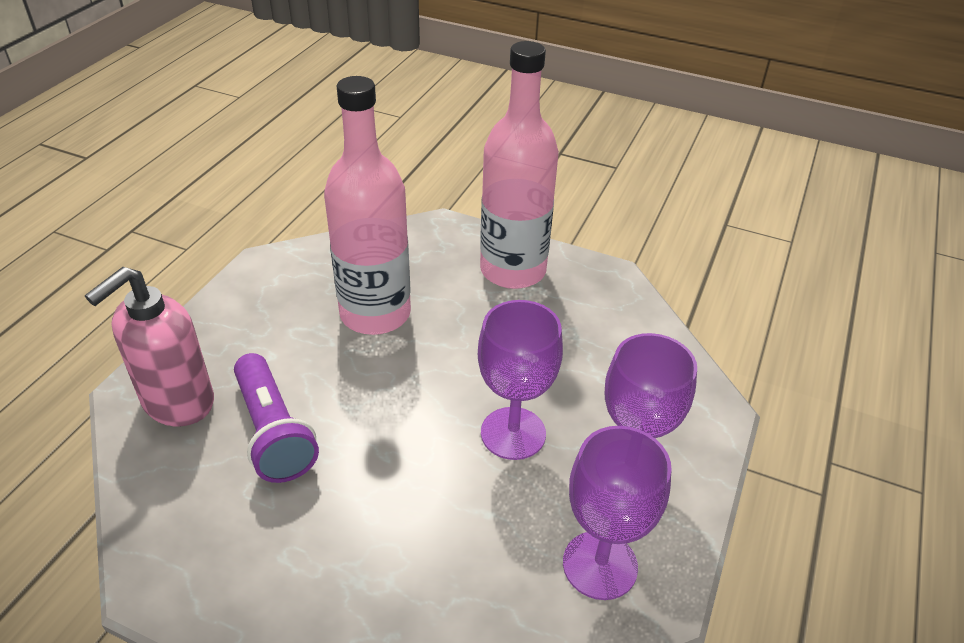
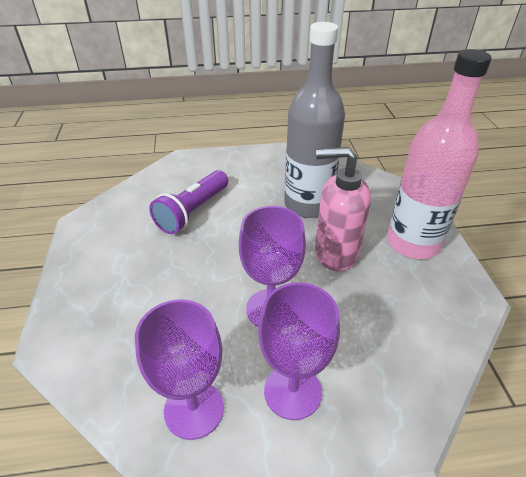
camera: 60 degrees right, 0 degrees up
pink soap dispenser [85,267,214,426] -> pink soap dispenser moved to [315,147,371,271]
pink bottle [324,76,411,335] -> grey bottle [284,22,345,218]

